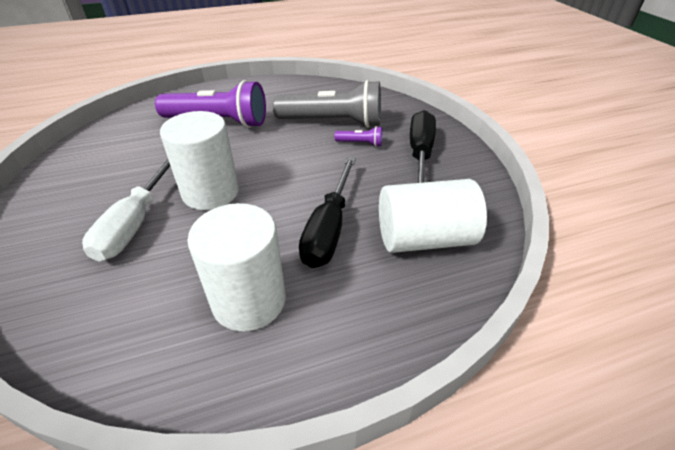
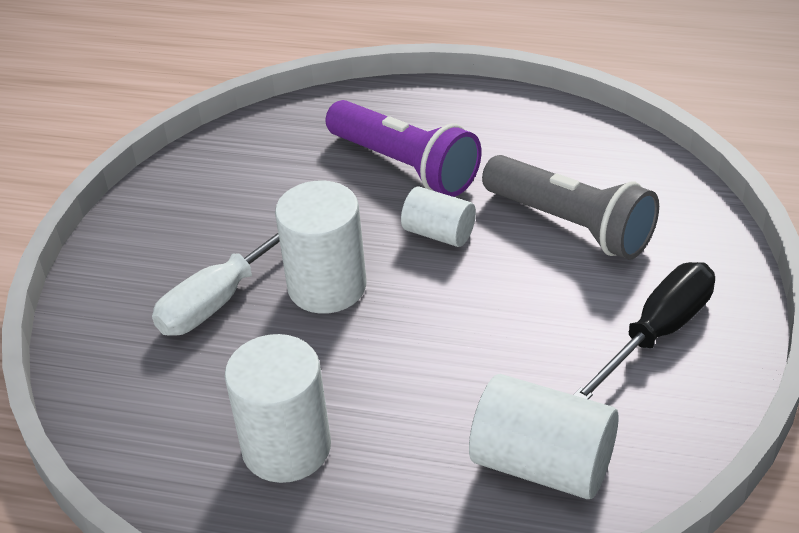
camera: 35 degrees right, 0 degrees up
black screwdriver [299,157,356,268] -> none
purple flashlight [334,126,382,147] -> none
none -> white cylinder [401,187,476,247]

